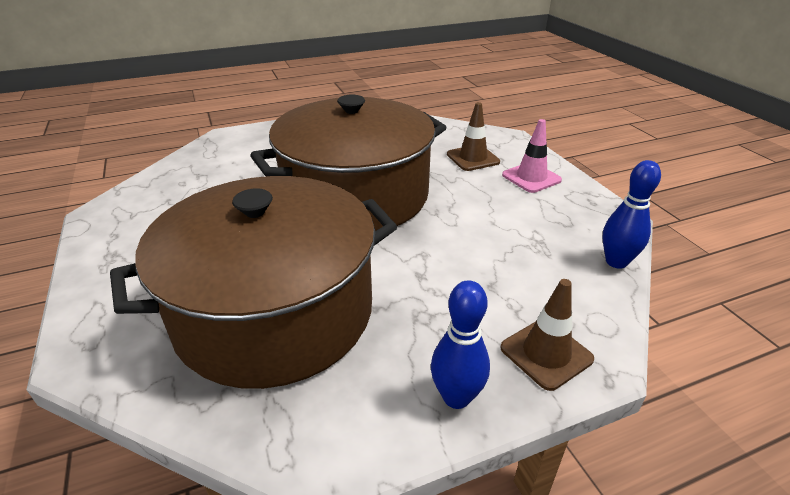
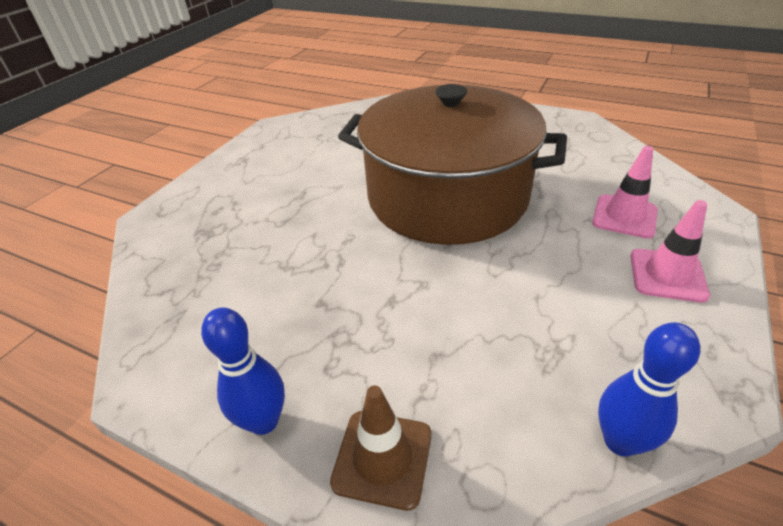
camera: 50 degrees right, 5 degrees up
brown pot [110,176,397,389] -> none
brown traffic cone [447,102,500,171] -> pink traffic cone [592,146,658,239]

